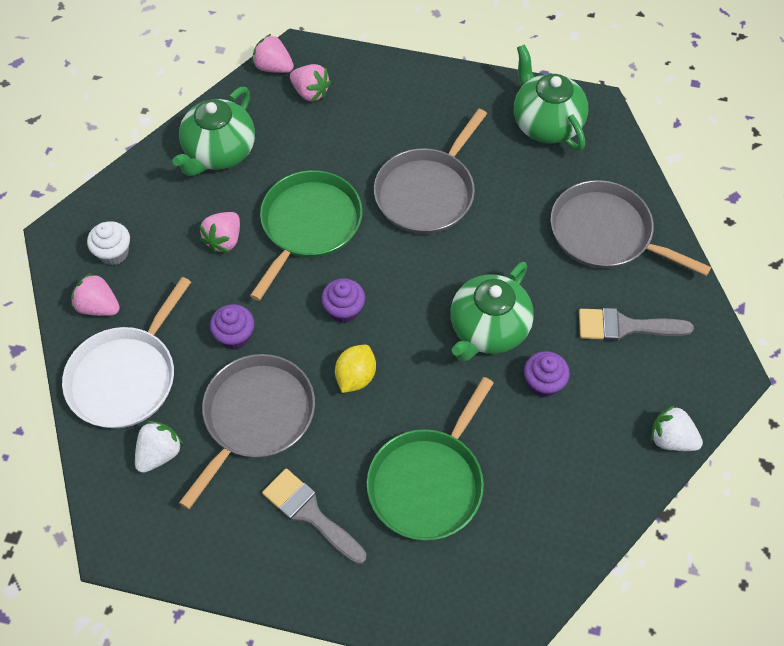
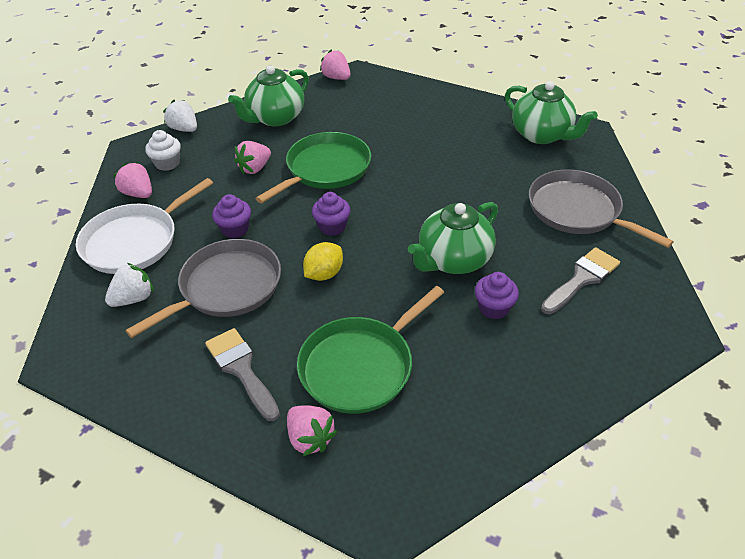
camera: 15 degrees right, 15 degrees down
pink strawberry [290,64,331,102] -> pink strawberry moved to [287,405,337,456]
grey pan [374,109,487,234] -> none
green teapot [514,44,588,151] -> green teapot turned 150 degrees clockwise [505,81,598,144]
grey brush [579,308,694,341] -> grey brush turned 120 degrees clockwise [541,247,620,314]
white strawberry [651,405,703,451] -> white strawberry moved to [163,100,197,132]

